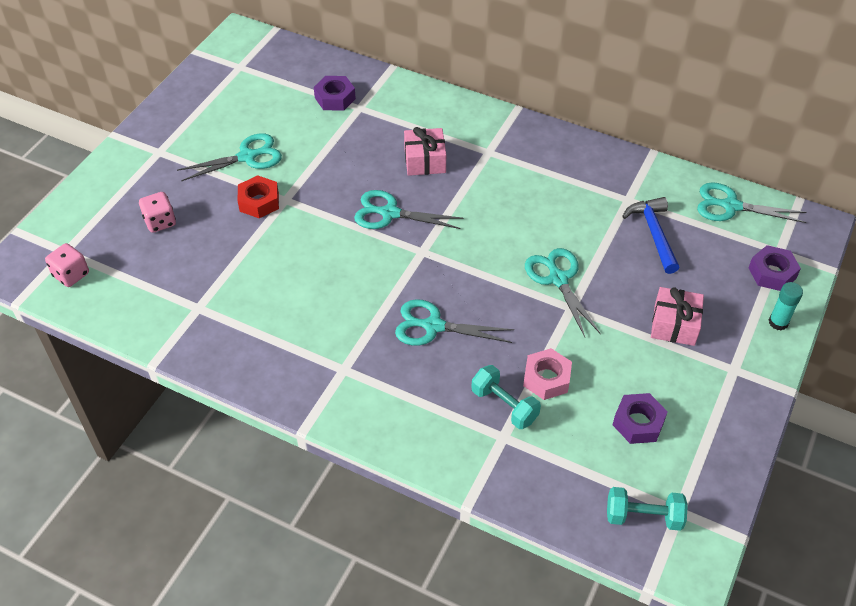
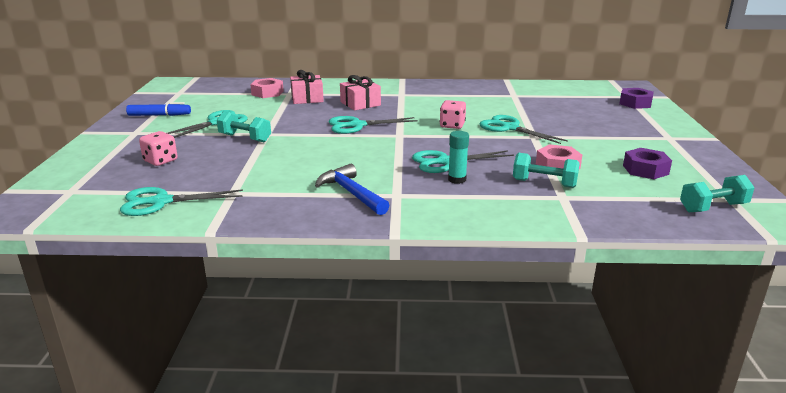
camera: 25 degrees left, 25 degrees down
pink dice [45,243,89,287] -> pink dice moved to [440,100,466,129]
red nut [238,175,279,218] -> turquoise dumbbell [217,111,271,142]
purple nut [314,76,356,111] -> pink nut [250,78,284,98]
blue hammer [622,197,679,274] -> blue hammer moved to [315,164,390,215]
pink gift [651,287,704,346] -> pink gift moved to [290,70,324,104]
turquoise scissors [697,182,806,223] -> turquoise scissors moved to [120,187,243,216]
turquoise glue stick [769,282,803,330] -> turquoise glue stick moved to [448,131,469,184]
none -> blue marker [126,102,191,116]

